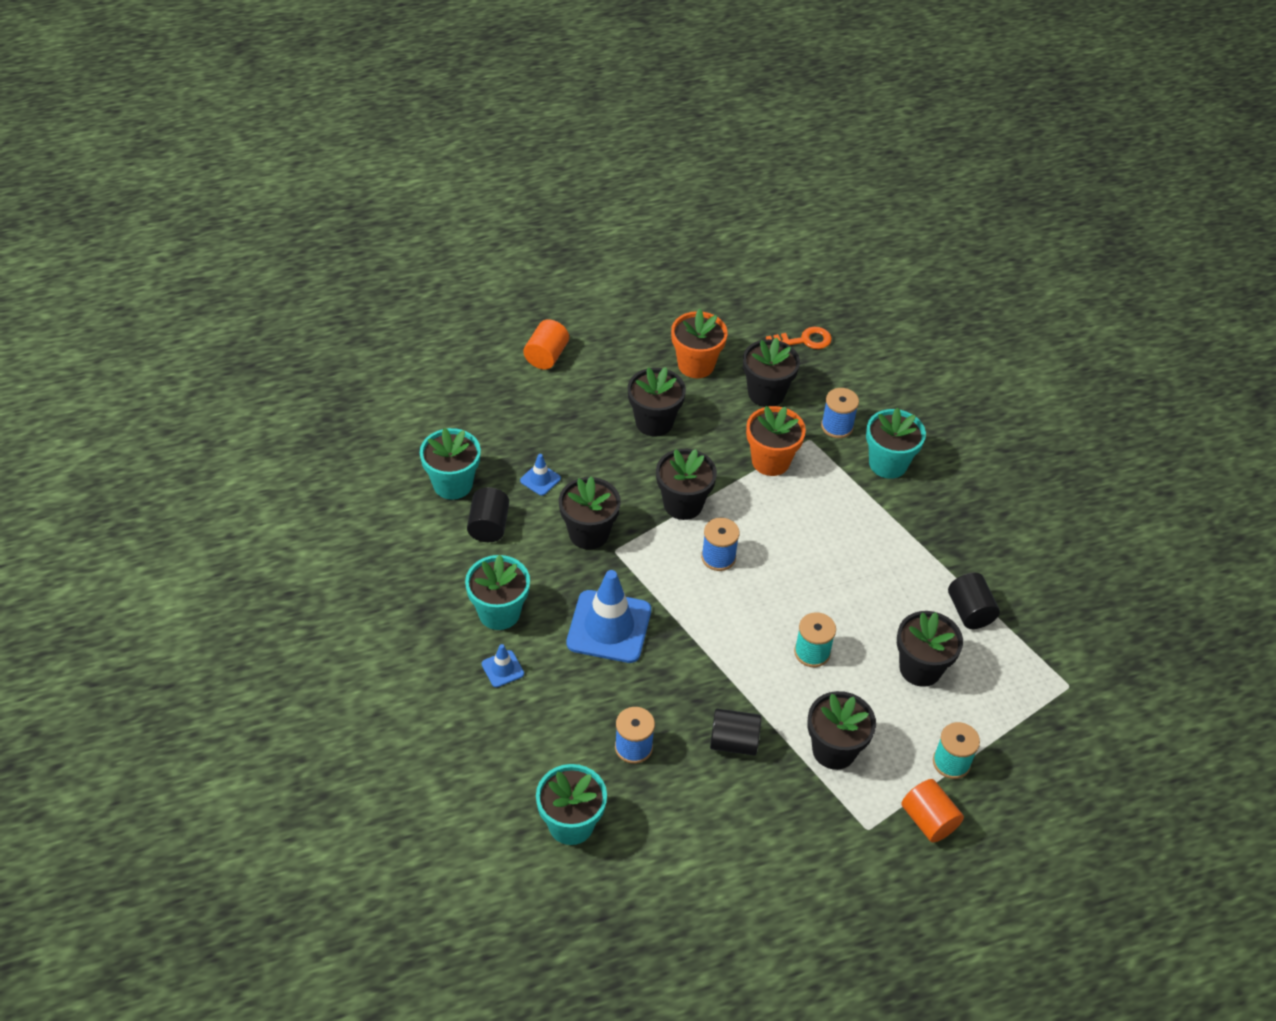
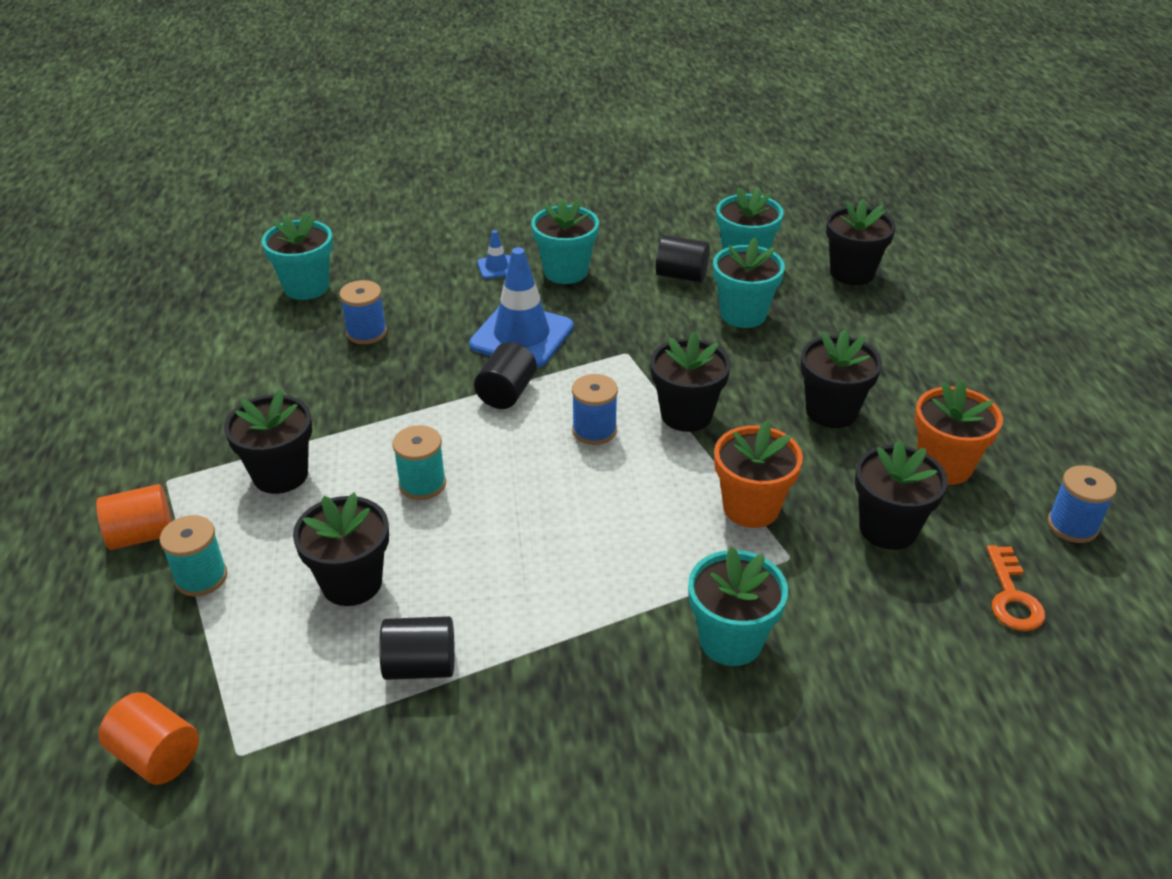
camera: 105 degrees right, 10 degrees down
blue traffic cone [520,454,561,496] -> turquoise flower pot [713,238,785,328]
orange cylinder [523,319,569,369] -> orange cylinder moved to [98,692,199,785]
black flower pot [559,476,621,550] -> black flower pot moved to [826,199,896,285]
black cylinder [710,709,761,756] -> black cylinder moved to [474,342,537,409]
blue spool [821,388,859,438] -> blue spool moved to [1048,465,1117,543]

